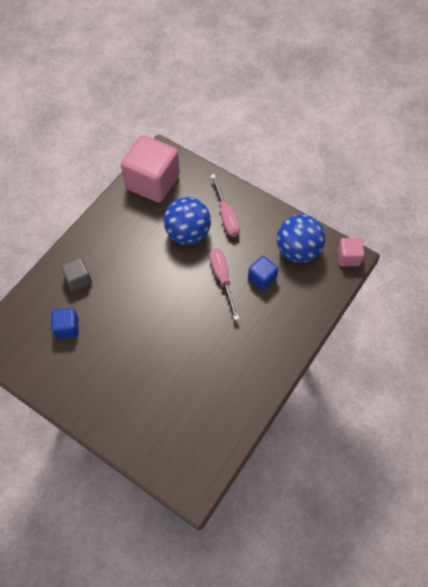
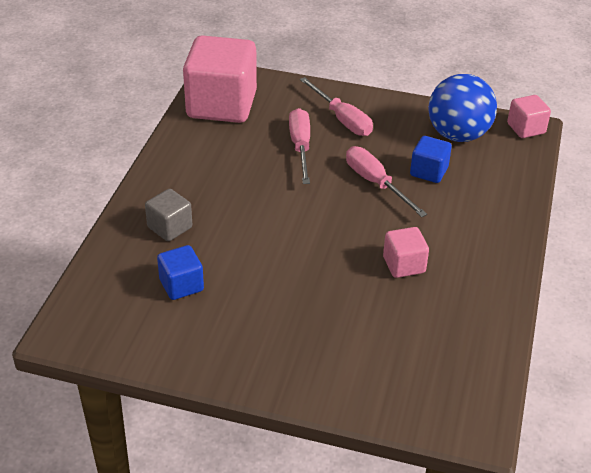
camera: 20 degrees left, 20 degrees down
blue ball [164,197,211,245] -> pink screwdriver [289,108,310,184]
none -> pink cube [383,227,429,278]

